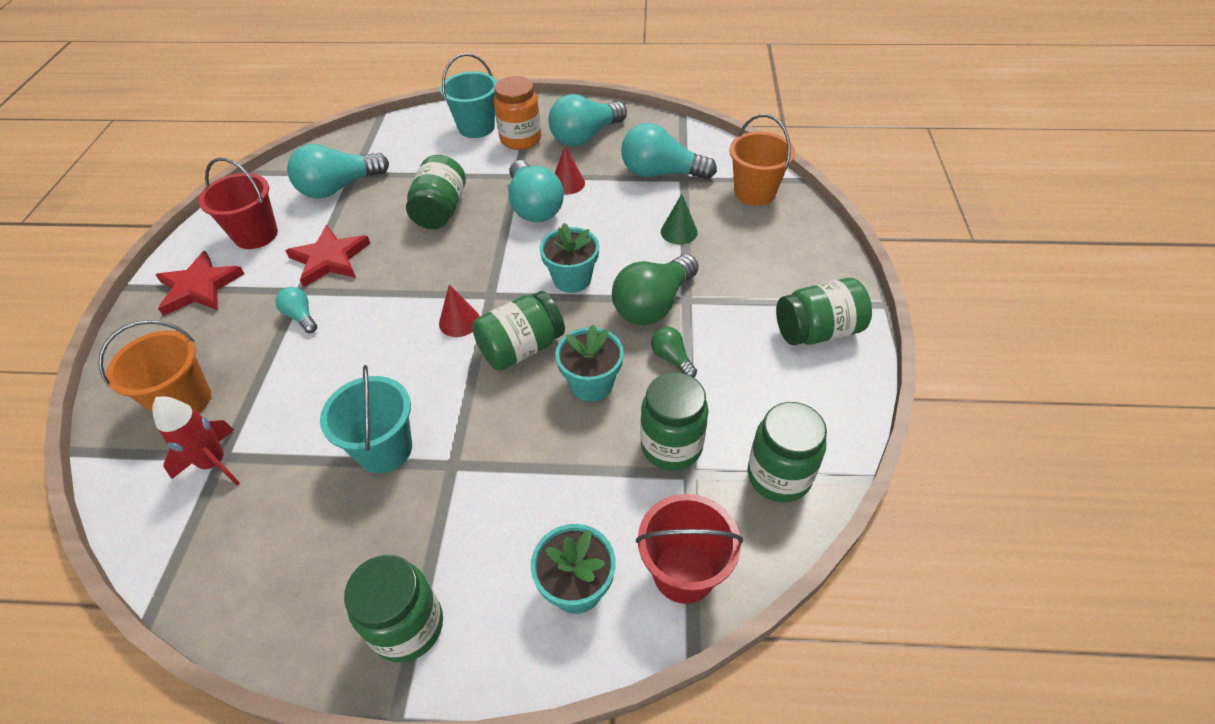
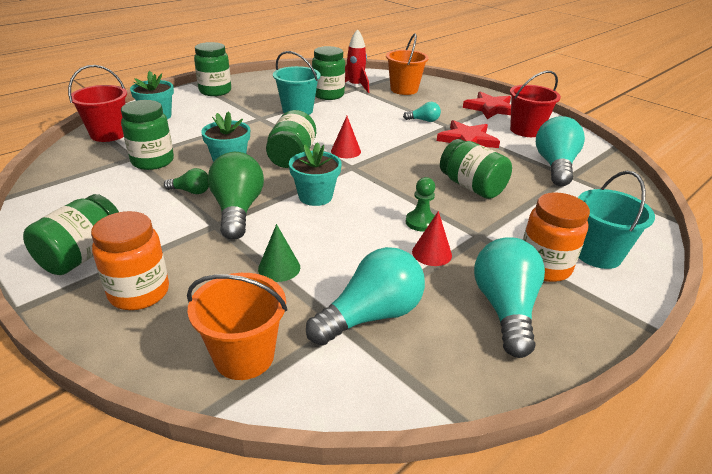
camera: 130 degrees right, 15 degrees down
turquoise light bulb [509,160,564,222] -> green pawn [406,177,435,232]
green jar [747,402,827,502] -> green jar moved to [312,46,345,100]
none -> orange jar [91,211,169,310]

